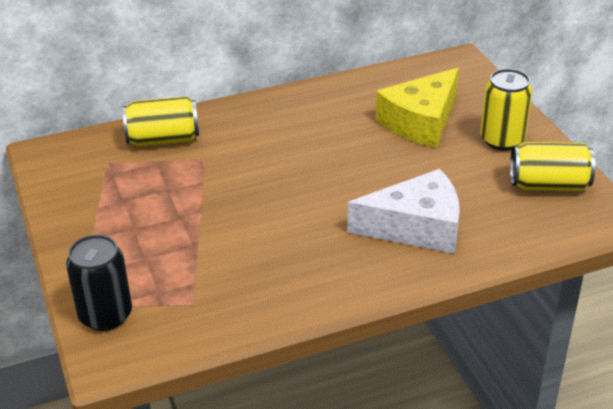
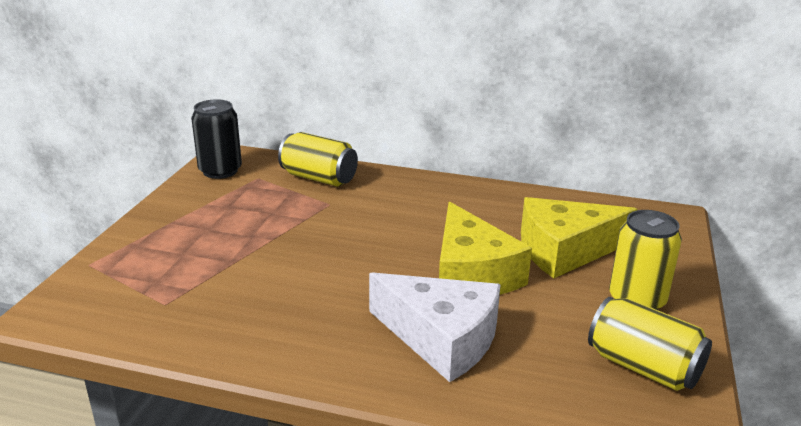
camera: 35 degrees right, 10 degrees down
black can [66,234,132,331] -> black can moved to [191,99,242,179]
none -> yellow cheese [439,202,532,295]

